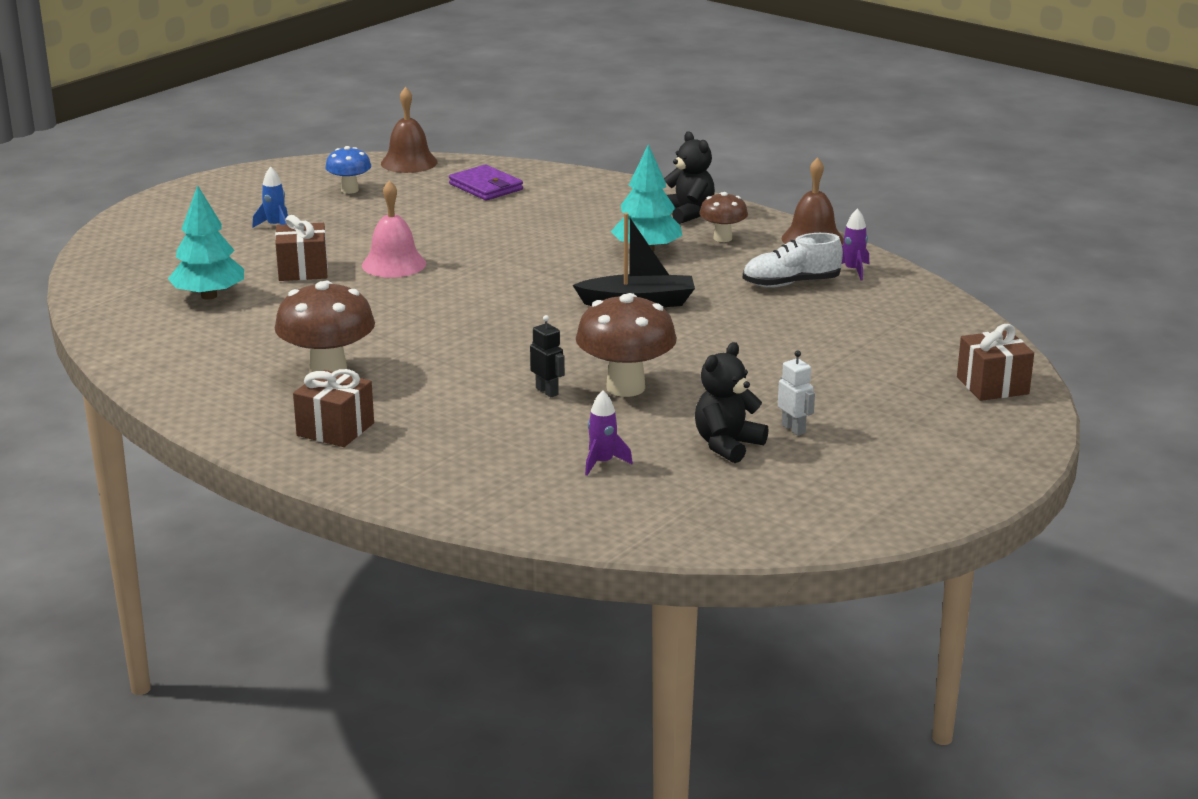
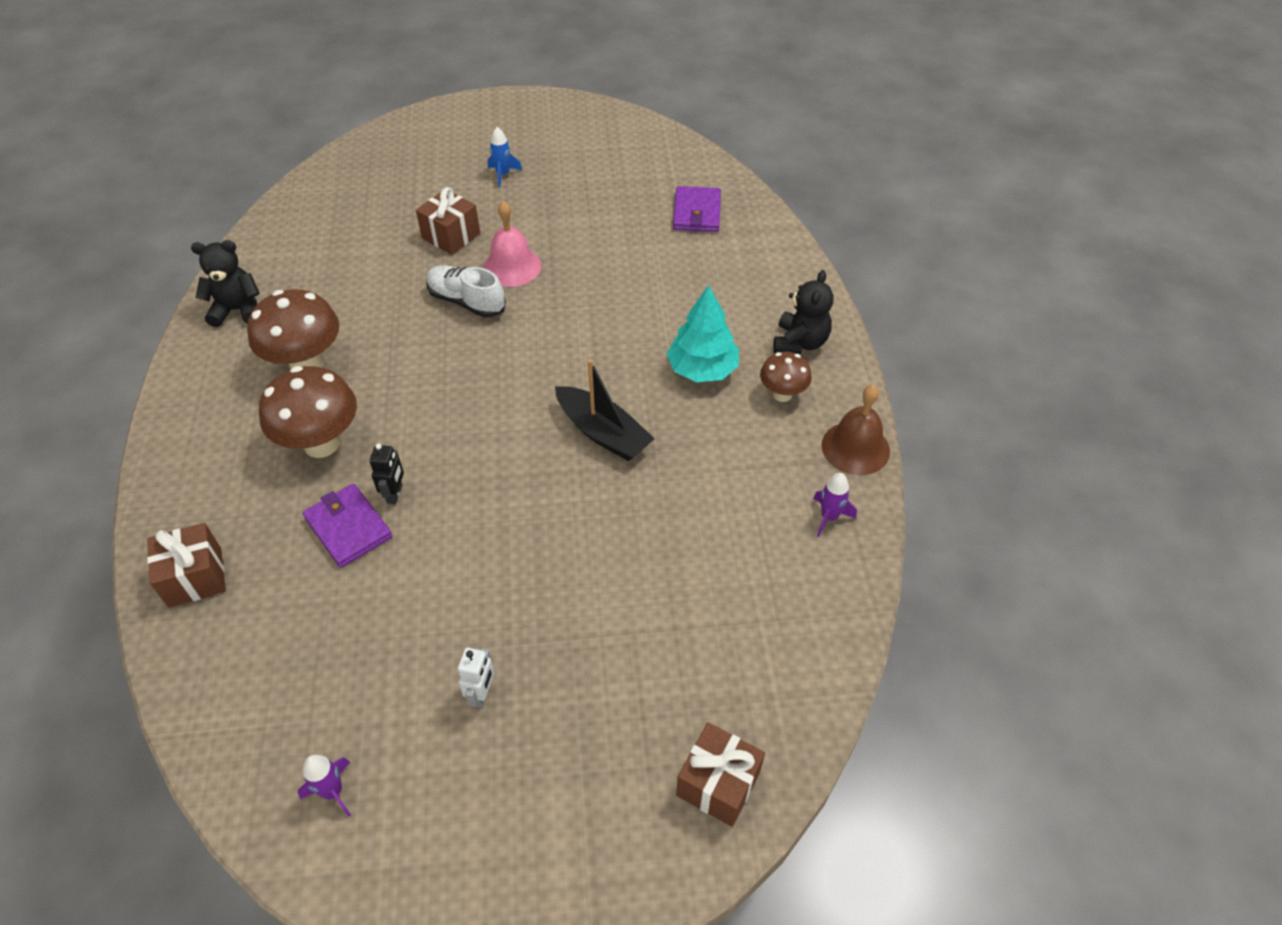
camera: 45 degrees right, 25 degrees up
turquoise tree [168,185,244,299] -> none
brown gift [293,369,374,447] -> brown gift moved to [147,523,226,608]
blue mushroom [325,146,371,194] -> none
brown bell [381,87,438,173] -> none
brown mushroom [576,293,677,397] -> brown mushroom moved to [259,366,357,458]
purple rocket [585,391,633,476] -> purple rocket moved to [298,755,351,817]
black teddy bear [695,342,769,463] -> black teddy bear moved to [191,240,260,327]
white shoe [743,233,843,287] -> white shoe moved to [426,265,506,318]
none -> purple wallet [303,484,392,568]

